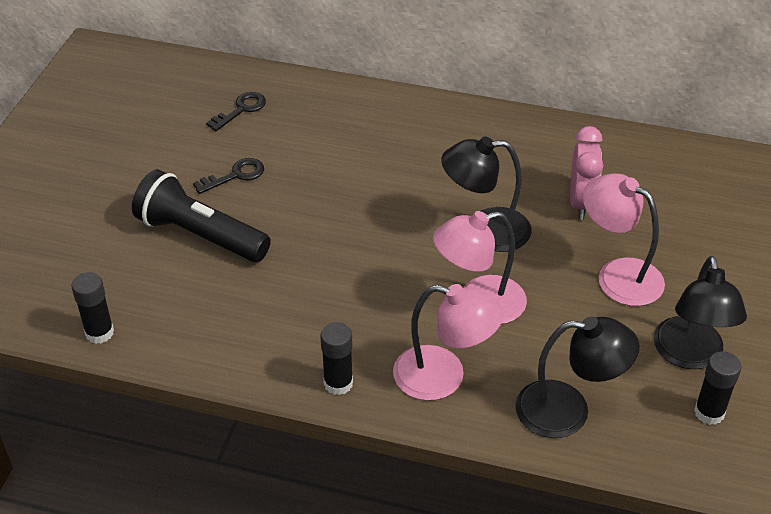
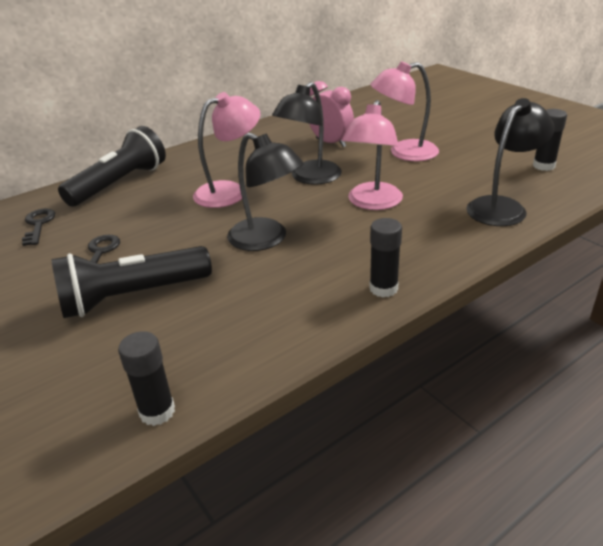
camera: 50 degrees left, 10 degrees down
pink lamp [393,284,504,401] -> pink lamp moved to [193,92,260,208]
black lamp [654,256,747,369] -> black lamp moved to [227,133,304,251]
none -> black flashlight [58,126,166,207]

